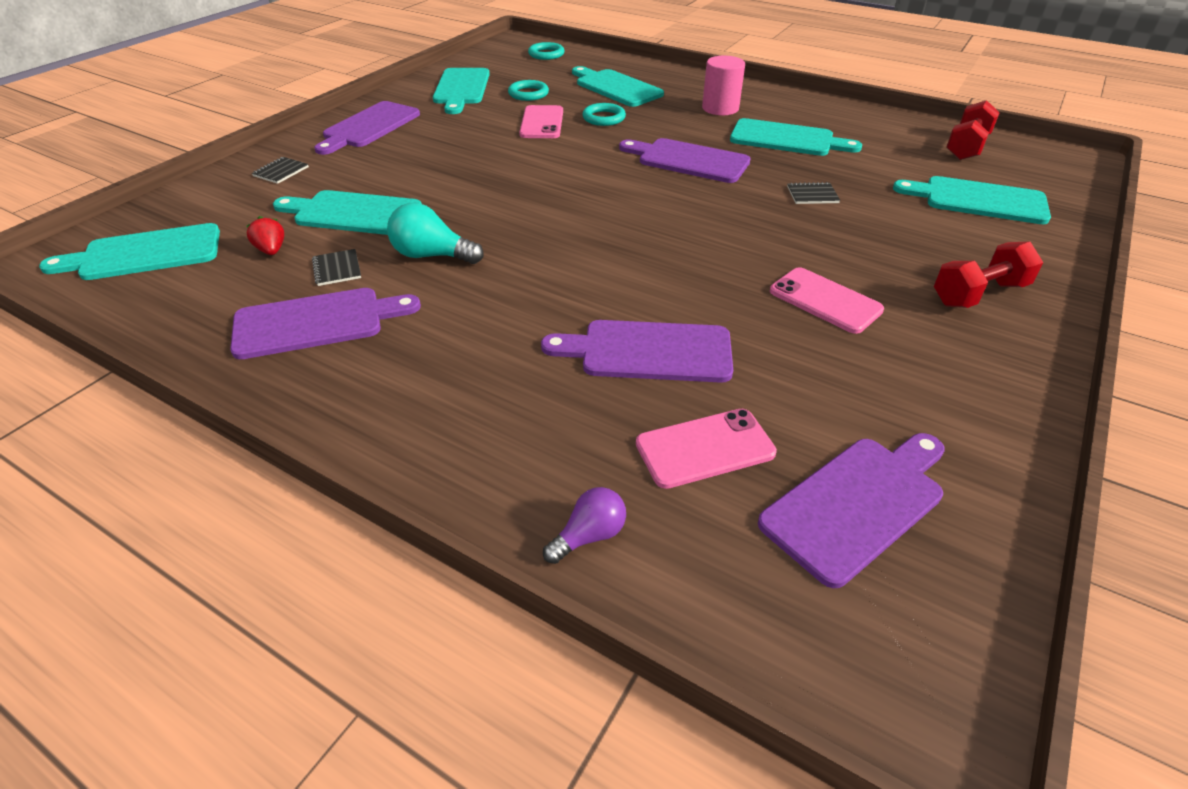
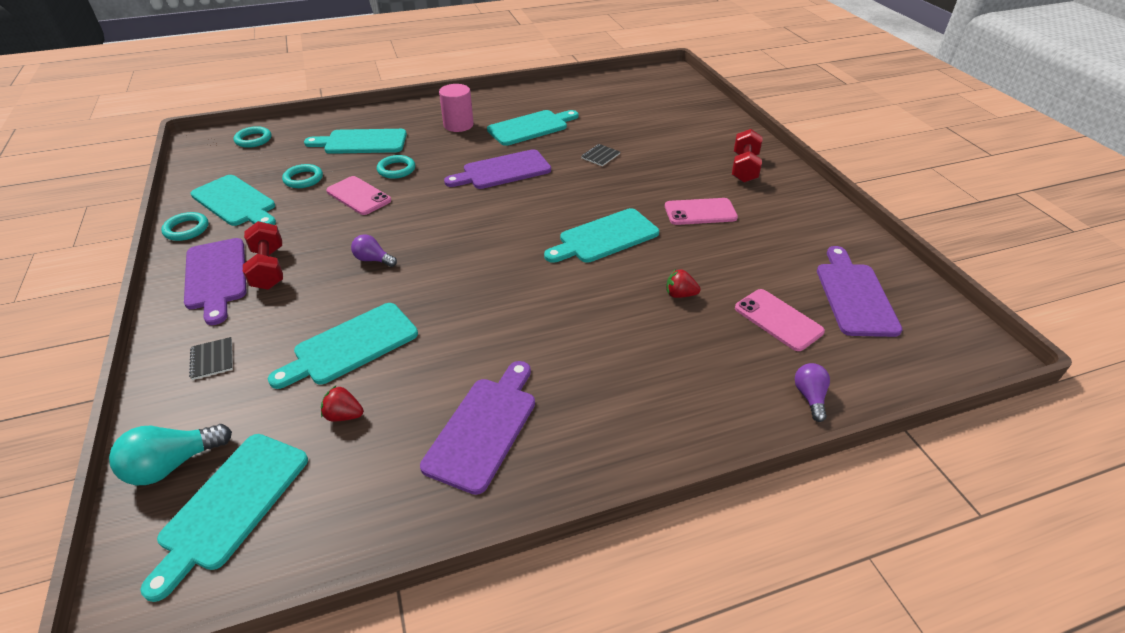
camera: 50 degrees left, 0 degrees up
black notebook [312,249,361,286] -> none
turquoise light bulb [387,203,483,264] -> turquoise light bulb moved to [109,424,232,485]
purple cutting board [541,320,733,383] -> red strawberry [666,269,701,298]
pink phone [636,409,777,489] -> pink phone turned 60 degrees counterclockwise [735,289,825,351]
turquoise cutting board [893,176,1051,224] -> turquoise cutting board moved to [544,208,659,263]
red dumbbell [946,100,1000,160] -> red dumbbell moved to [243,221,283,290]
none -> turquoise ring [161,212,209,241]
none -> purple light bulb [351,234,397,267]

